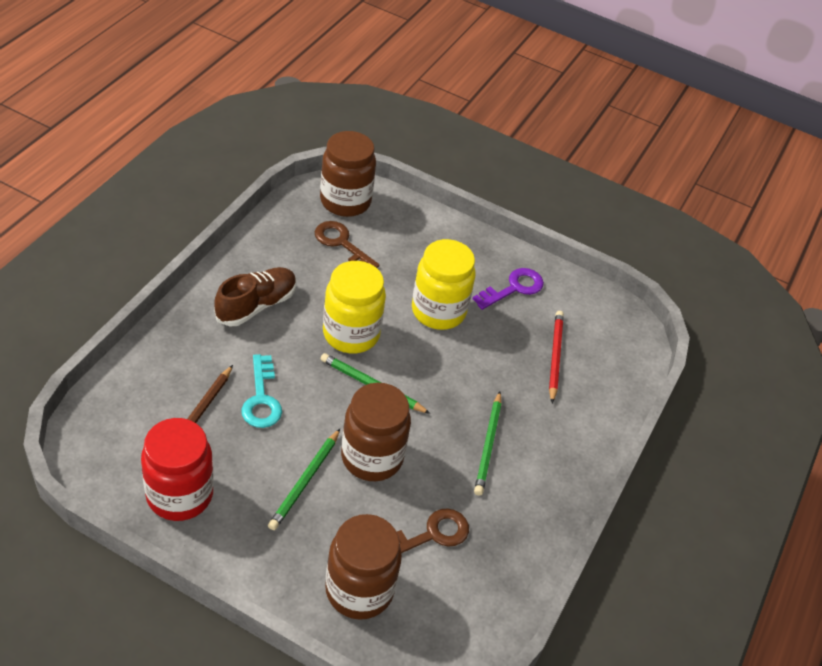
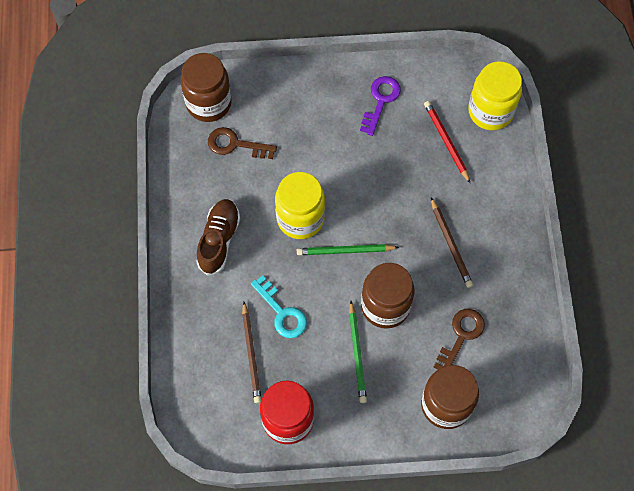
camera: 25 degrees left, 20 degrees up
yellow jar [412,239,475,330] -> yellow jar moved to [468,61,522,130]
green pencil [474,391,501,496] -> brown pencil [431,198,473,288]

